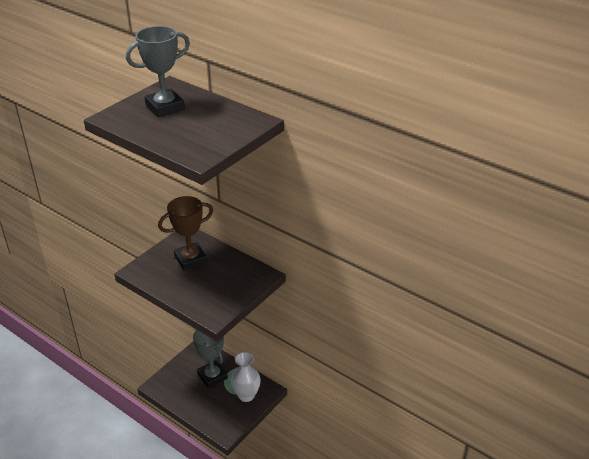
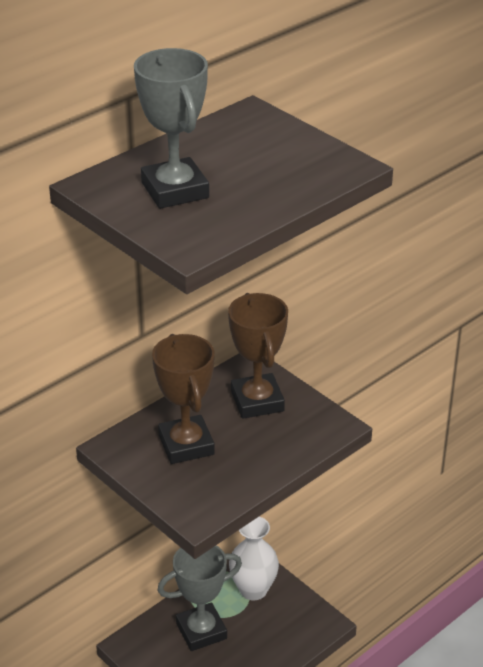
camera: 80 degrees left, 0 degrees up
none -> brown trophy [228,293,288,419]

